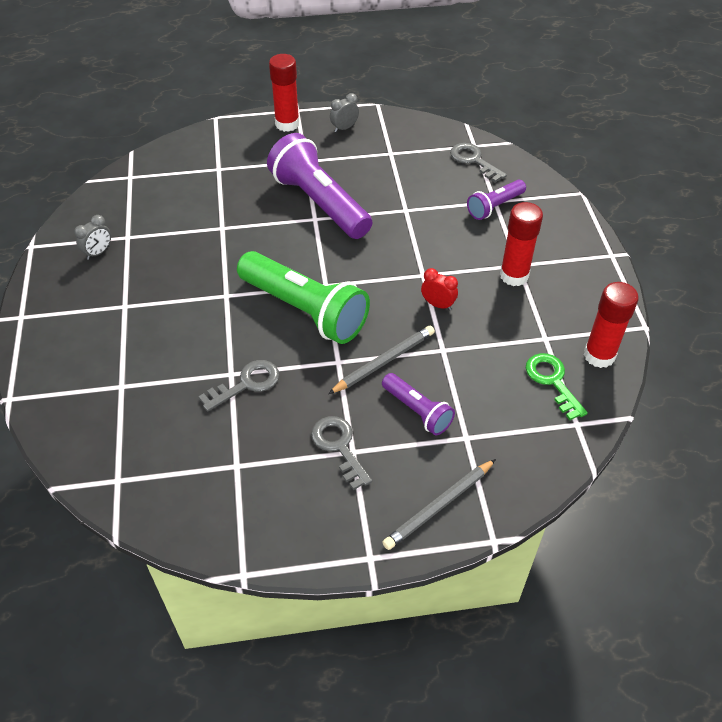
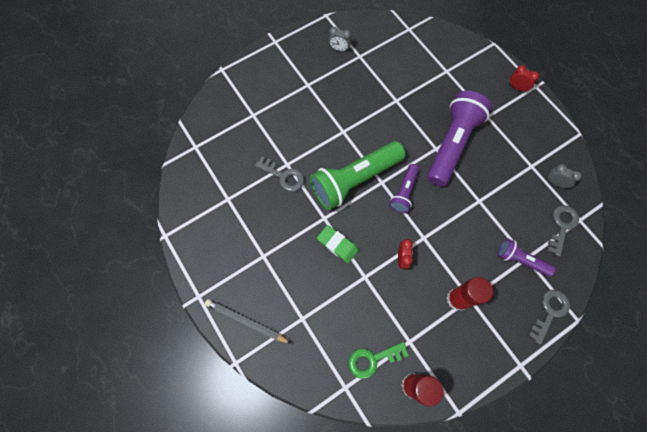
camera: 65 degrees right, 20 degrees up
green flashlight [237,251,370,344] -> green flashlight turned 45 degrees clockwise [310,141,405,210]
red glue stick [269,54,300,132] -> red clock [509,65,539,92]
grey key [311,416,372,490] -> grey key moved to [528,290,570,344]
grey pencil [328,326,435,394] -> green eraser [317,225,358,263]
grey clock [330,93,359,132] -> grey clock moved to [546,164,582,188]
purple flashlight [382,373,455,436] -> purple flashlight moved to [390,164,419,213]
green key [526,353,588,420] -> green key turned 150 degrees counterclockwise [349,342,409,379]

